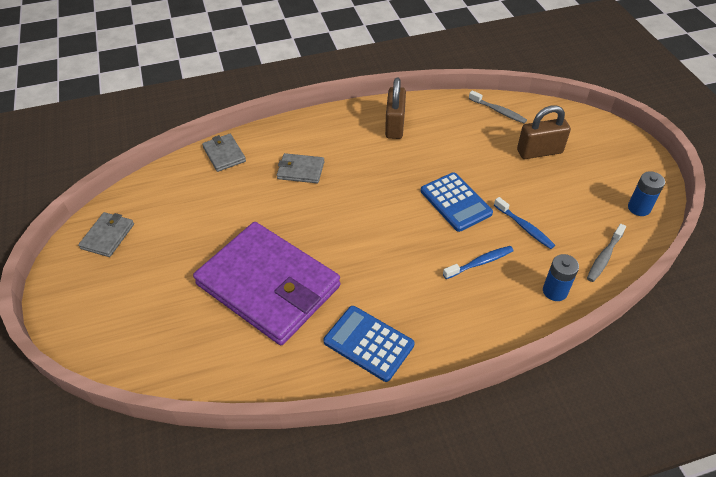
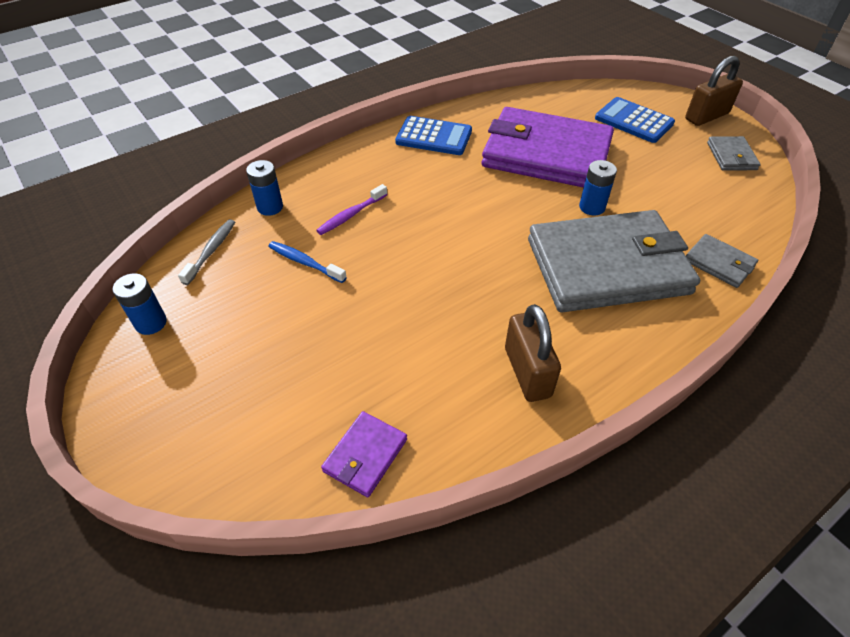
camera: 160 degrees right, 0 degrees up
grey wallet [277,153,324,183] -> grey wallet [528,210,700,312], size x2.41
blue calculator [421,172,493,232] -> blue calculator moved to [595,97,675,143]
blue toothbrush [443,246,514,279] -> purple toothbrush [316,184,387,235]
grey toothbrush [469,90,527,124] -> purple wallet [321,411,407,498]
brown padlock [517,106,571,159] -> brown padlock moved to [685,56,743,126]
none -> blue battery [579,160,617,216]

